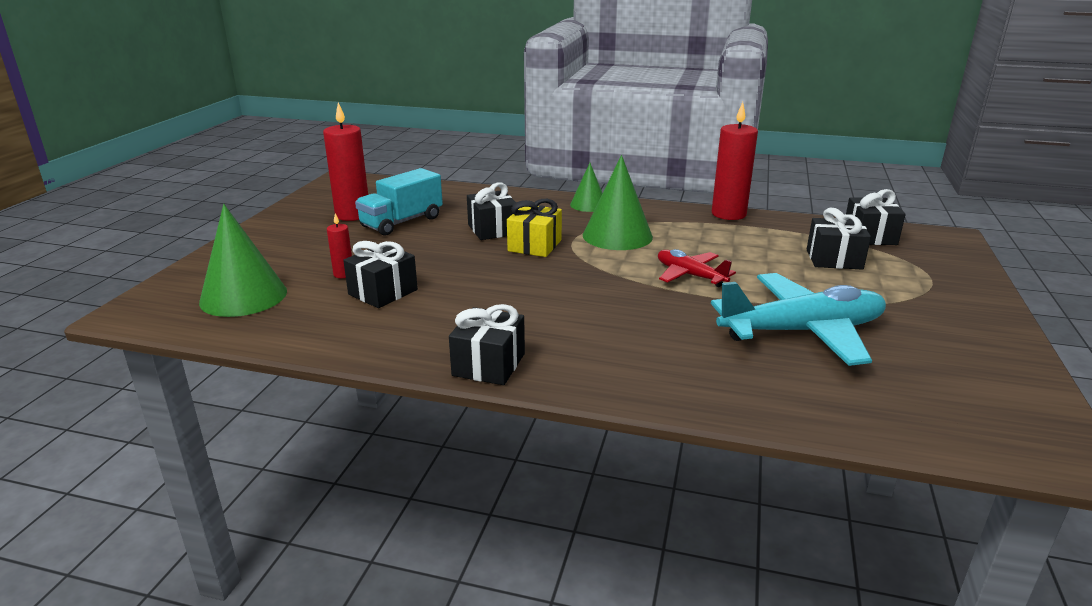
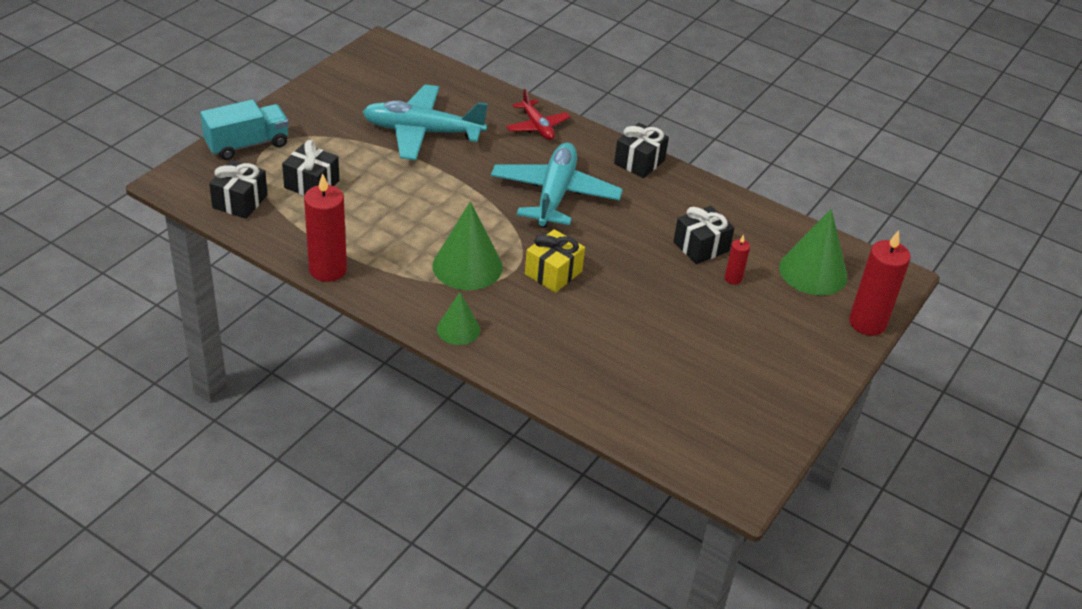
camera: 165 degrees left, 15 degrees up
red candle [323,102,368,221] -> red candle moved to [849,230,911,336]
turquoise truck [355,168,443,236] -> turquoise truck moved to [200,100,289,160]
black gift [467,182,516,240] -> none
red plane [658,249,736,287] -> red plane moved to [506,89,570,140]
none -> turquoise plane [491,143,623,228]

